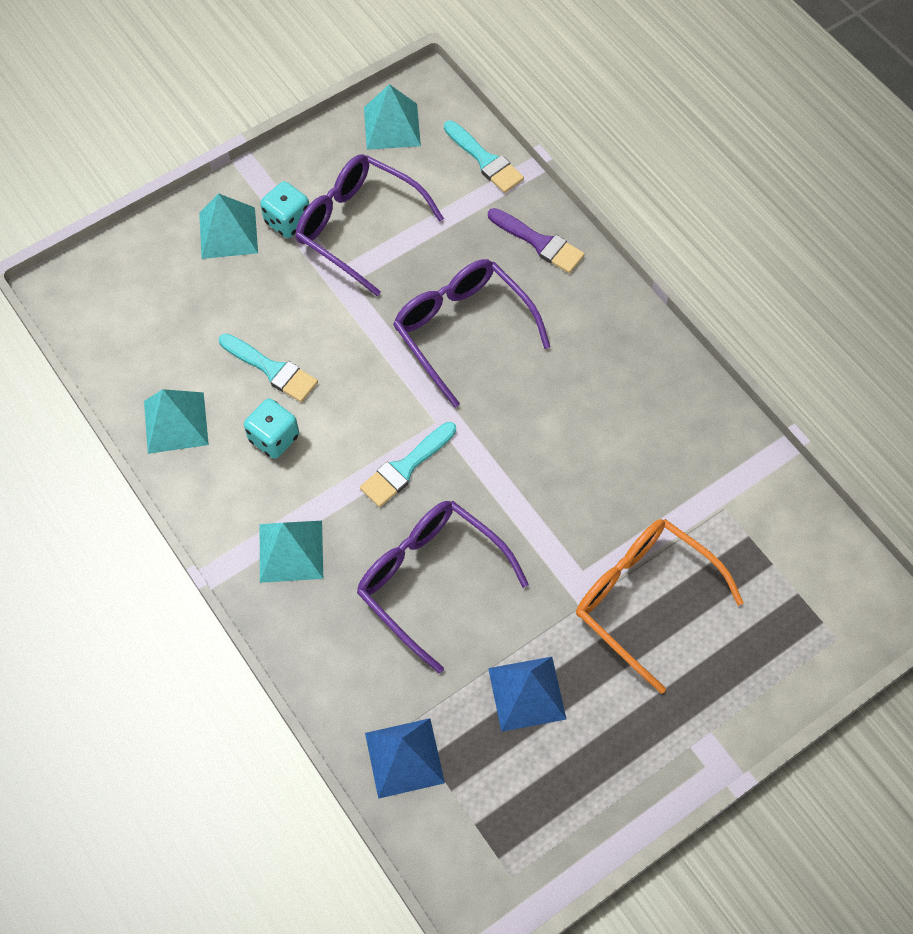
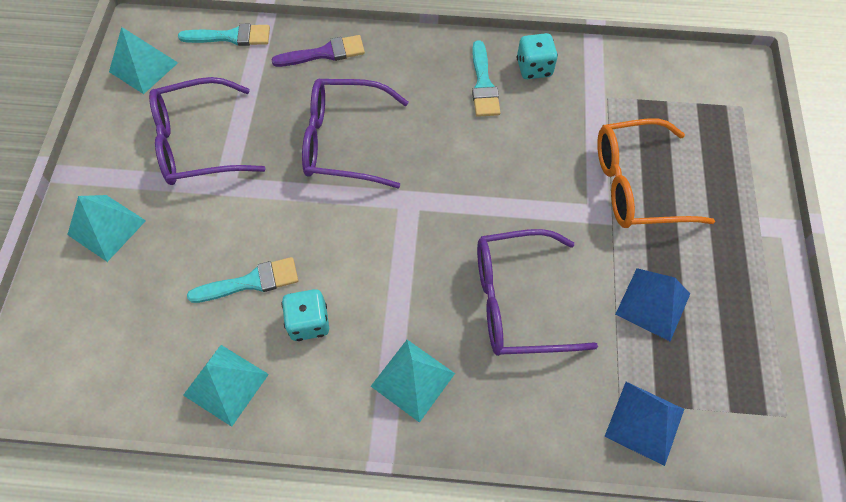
camera: 50 degrees left, 0 degrees up
turquoise dice [260,181,309,238] -> turquoise dice moved to [517,33,558,79]
turquoise brush [360,422,456,507] -> turquoise brush moved to [472,40,500,117]

